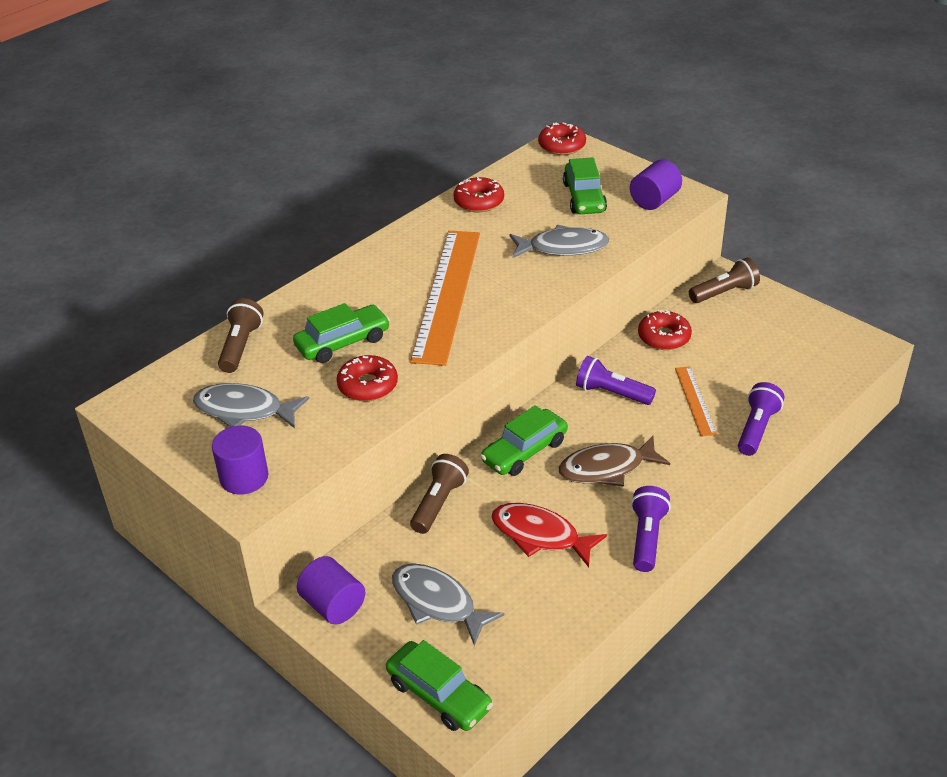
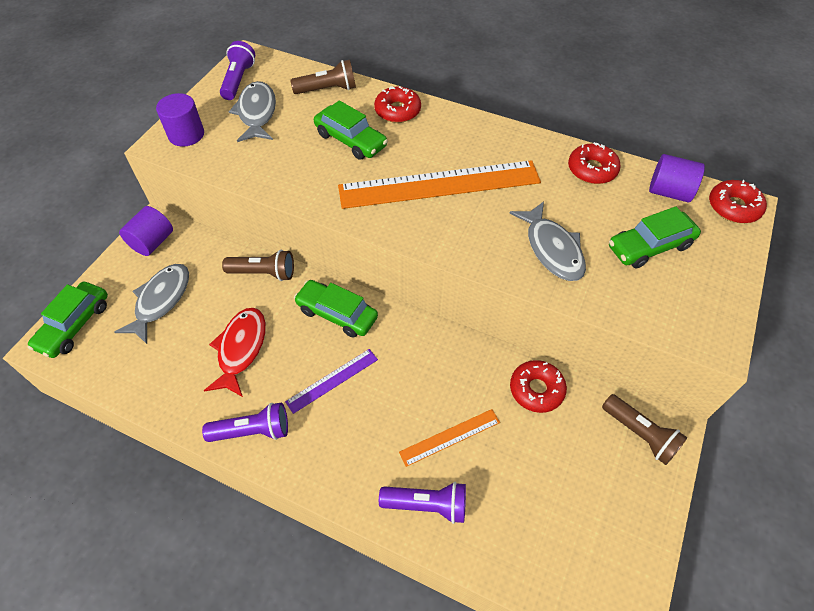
camera: 70 degrees right, 15 degrees up
red donut [337,355,398,401] -> red donut moved to [374,86,421,123]
brown fish [558,436,670,487] -> purple ruler [285,349,378,414]
purple flashlight [576,356,656,405] -> purple flashlight moved to [220,41,255,100]
purple cylinder [630,159,682,210] -> purple cylinder moved to [649,154,705,203]

